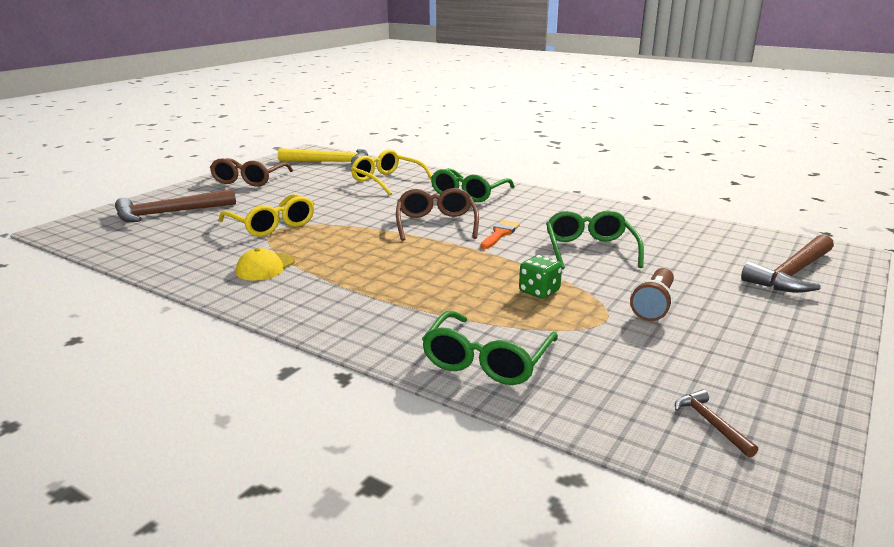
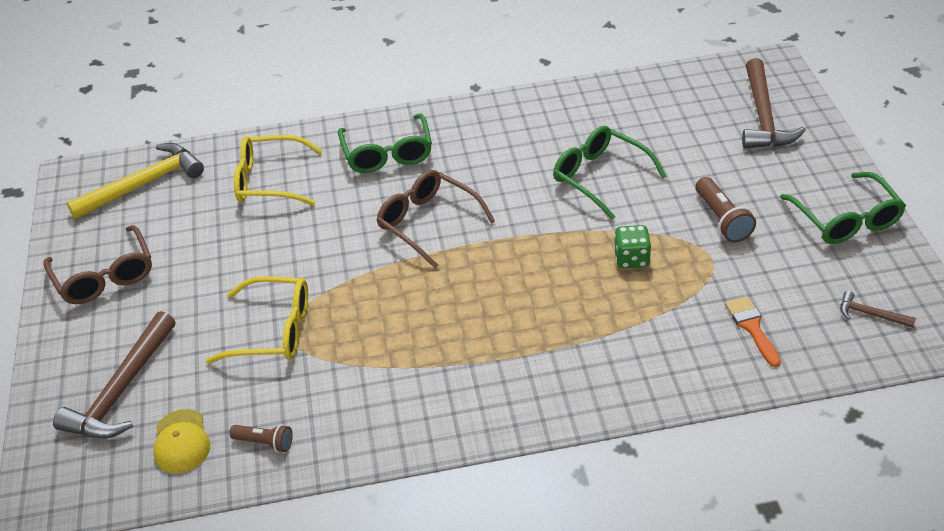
camera: 40 degrees left, 20 degrees up
yellow cap [236,248,295,281] -> yellow cap moved to [153,409,210,473]
green glasses [422,311,558,385] -> green glasses moved to [780,172,906,244]
orange brush [481,220,520,249] -> orange brush moved to [725,296,781,367]
none -> brown flashlight [229,424,293,452]

